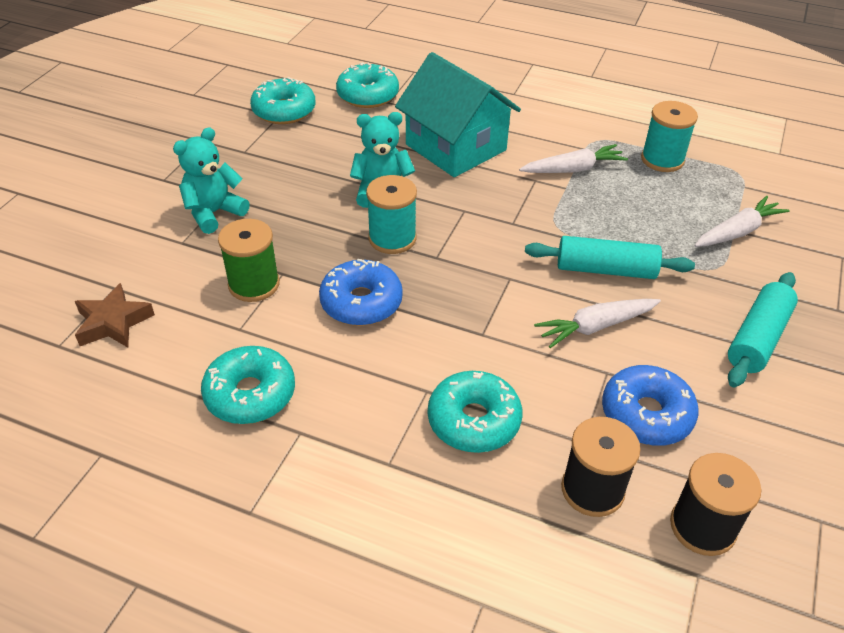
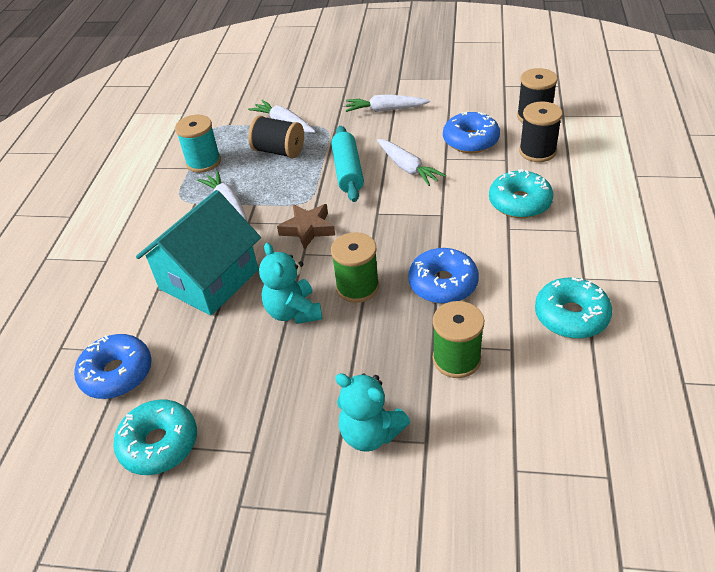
camera: 100 degrees left, 0 degrees up
brown star [75,283,155,348] -> brown star moved to [277,204,335,250]
turquoise donut [336,62,399,108] -> blue donut [74,334,152,399]
turquoise spool [366,175,417,254] -> green spool [331,232,379,303]
turquoise rolling pin [728,272,798,387] -> white carrot [346,94,430,112]
none -> black spool [248,116,304,158]

